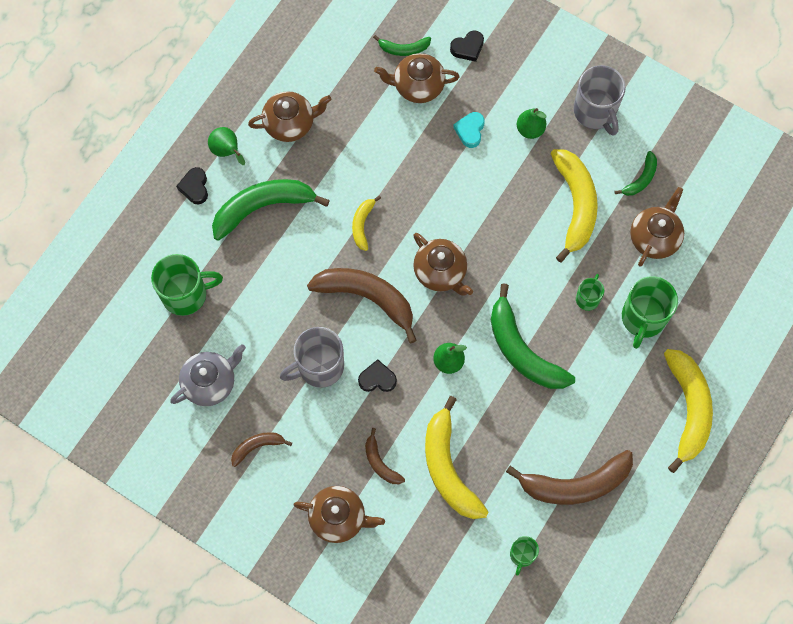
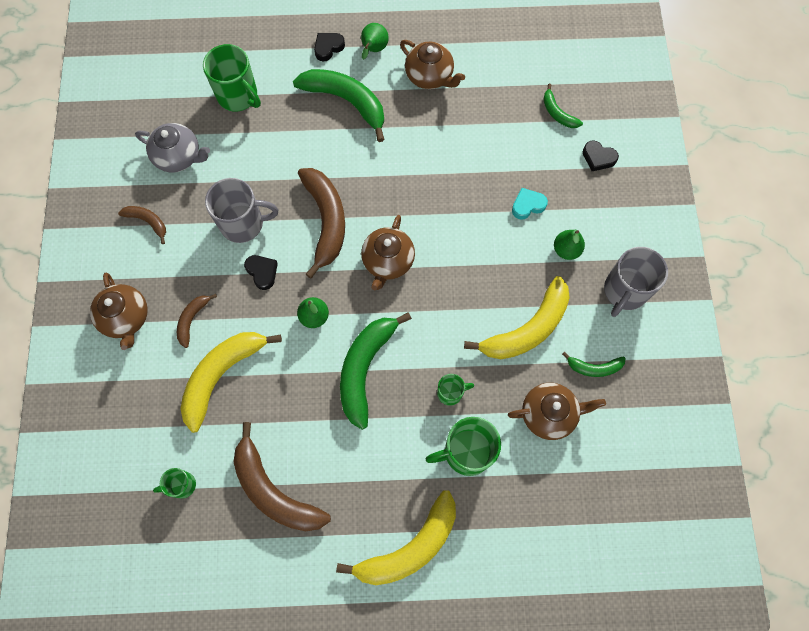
camera: 55 degrees right, 0 degrees up
grey mug [280,327,344,388] -> grey mug turned 150 degrees clockwise [205,178,278,243]
yellow banana [352,196,381,251] -> none
brown teapot [374,53,460,103] -> none

